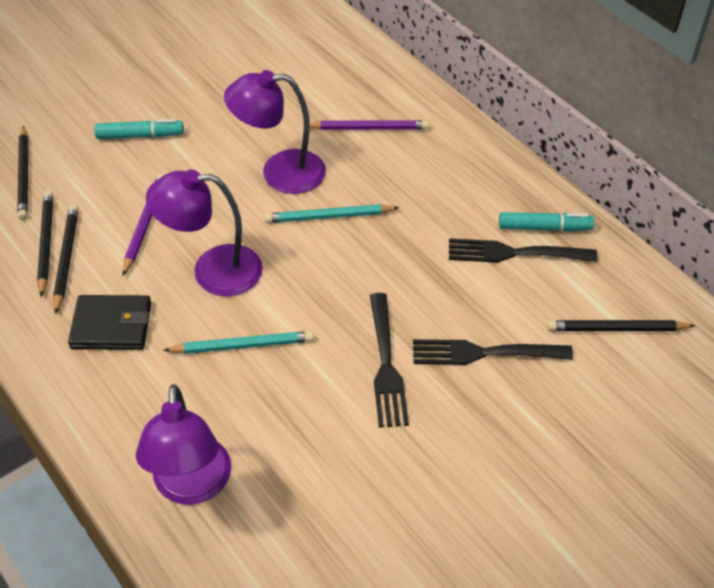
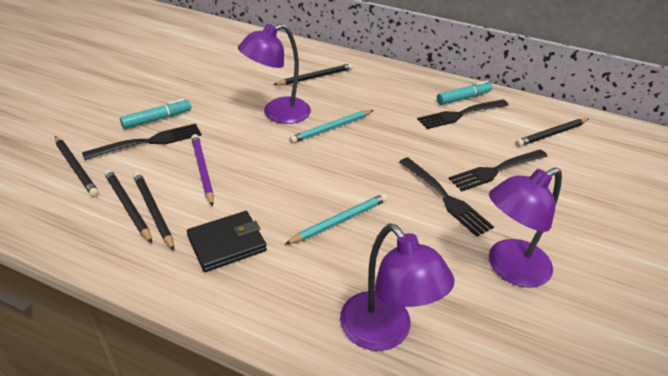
camera: 30 degrees left, 10 degrees down
purple lamp [146,169,263,296] -> purple lamp moved to [489,167,562,288]
purple pencil [303,120,430,130] -> black pencil [273,63,353,85]
none -> black fork [82,123,202,160]

